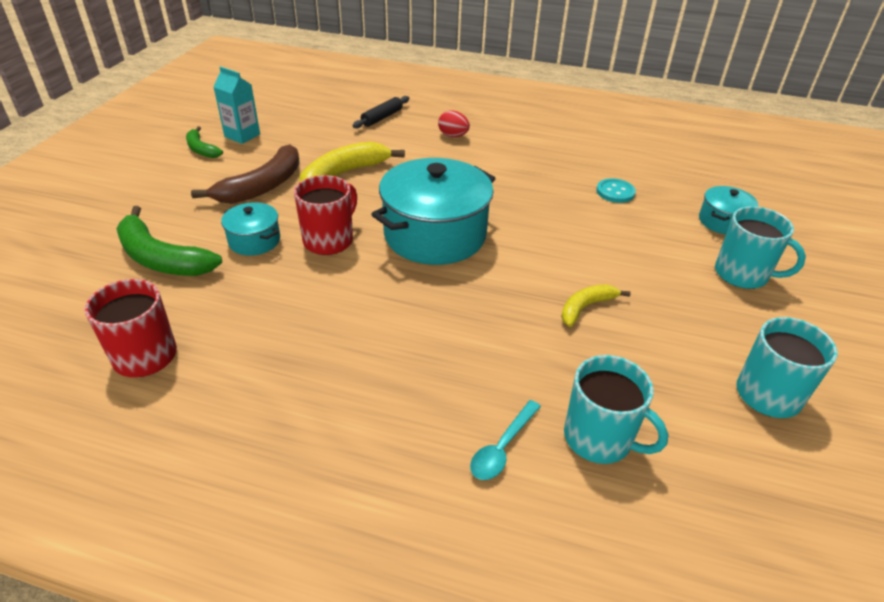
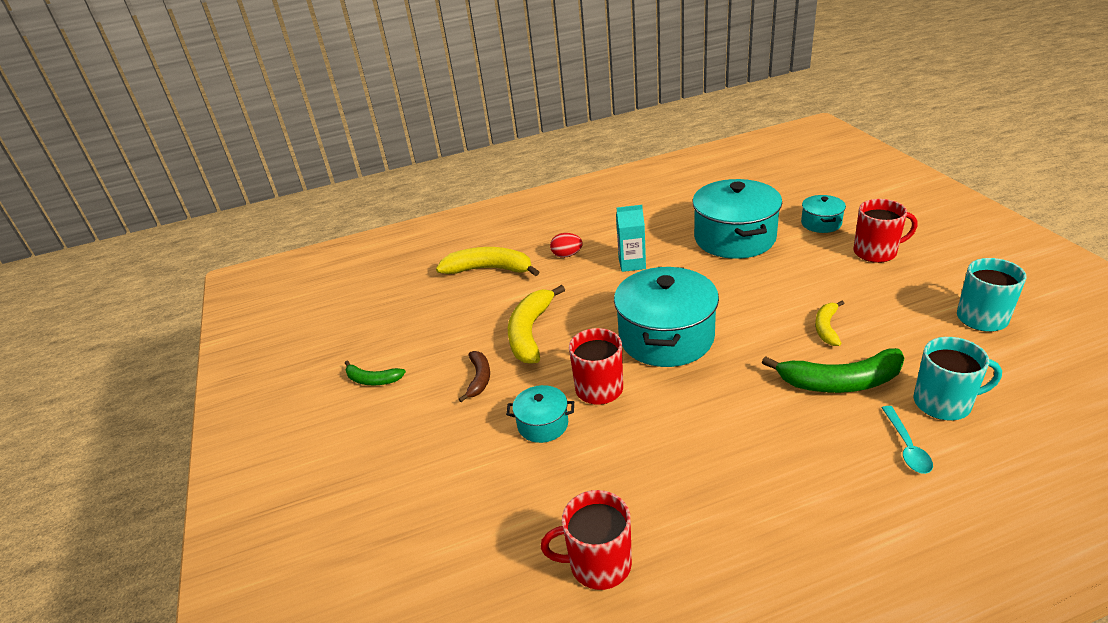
camera: 30 degrees left, 5 degrees down
green banana [116,206,222,276] -> green banana moved to [762,348,904,393]
brown banana [191,144,300,203] -> brown banana [459,351,490,402], size x0.56
turquoise carton [213,67,260,144] -> turquoise carton moved to [616,205,646,272]
black rolling pin [352,96,409,129] -> yellow banana [436,247,539,276]
turquoise button [596,178,636,203] -> turquoise pot [692,179,782,259]
turquoise mug [715,206,806,289] -> red mug [854,199,917,263]

